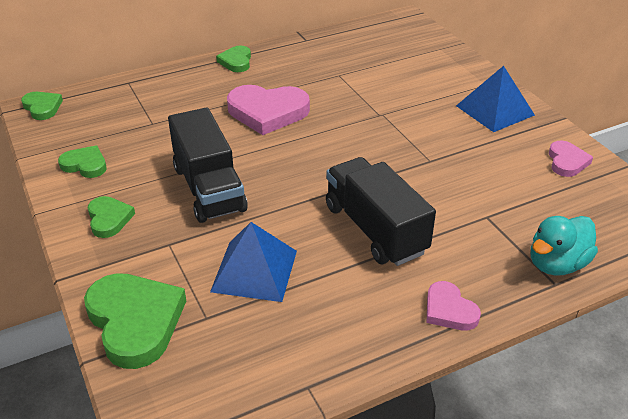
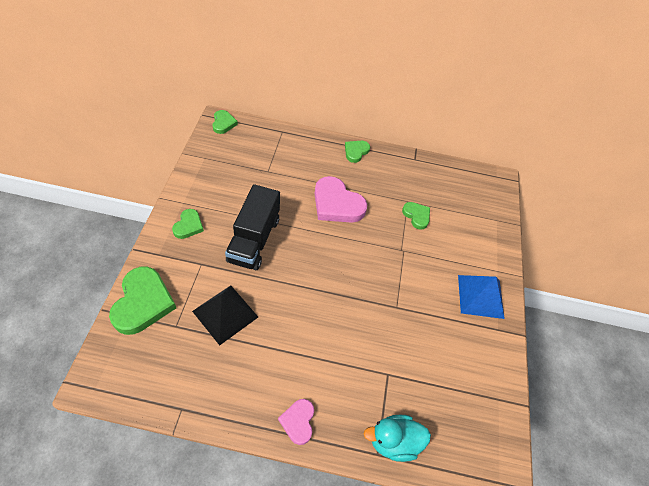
camera: 30 degrees right, 15 degrees up
green heart [58,145,107,178] -> green heart moved to [402,202,430,230]
blue pyramid [210,222,297,302] -> black pyramid [192,285,258,345]
black truck [326,157,436,266] -> none
pink heart [549,141,593,177] -> none

